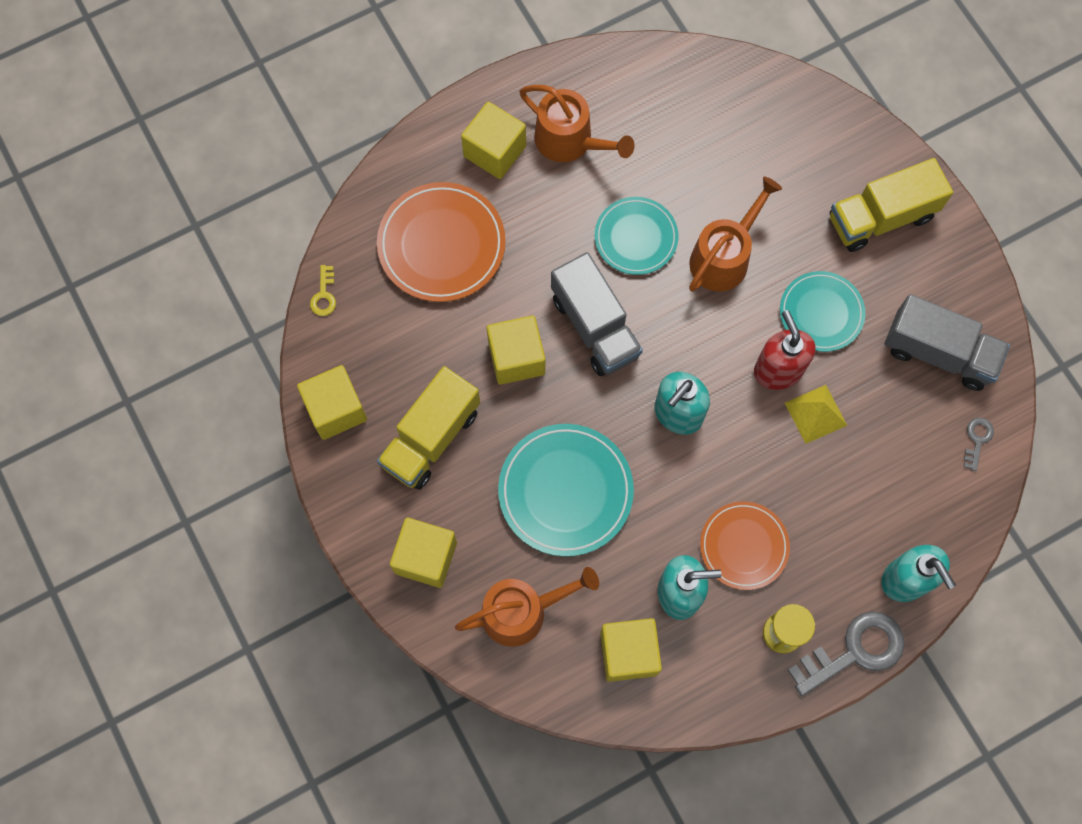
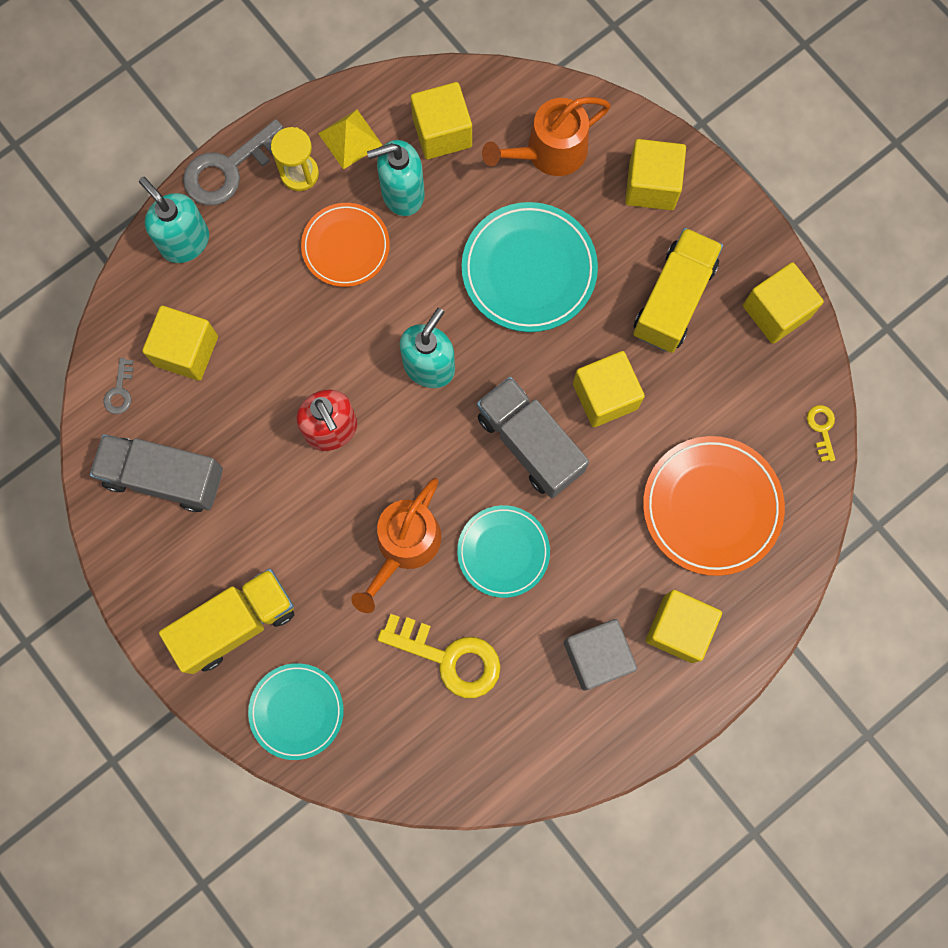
camera: 170 degrees right, 5 degrees up
orange watering can [520,85,635,162] -> grey cube [564,619,637,691]
turquoise plate [780,271,865,352] -> turquoise plate moved to [248,663,344,760]
yellow pyramid [785,385,847,444] -> yellow pyramid moved to [318,110,382,170]
none -> yellow cube [142,306,218,381]
none -> yellow key [377,614,501,698]

